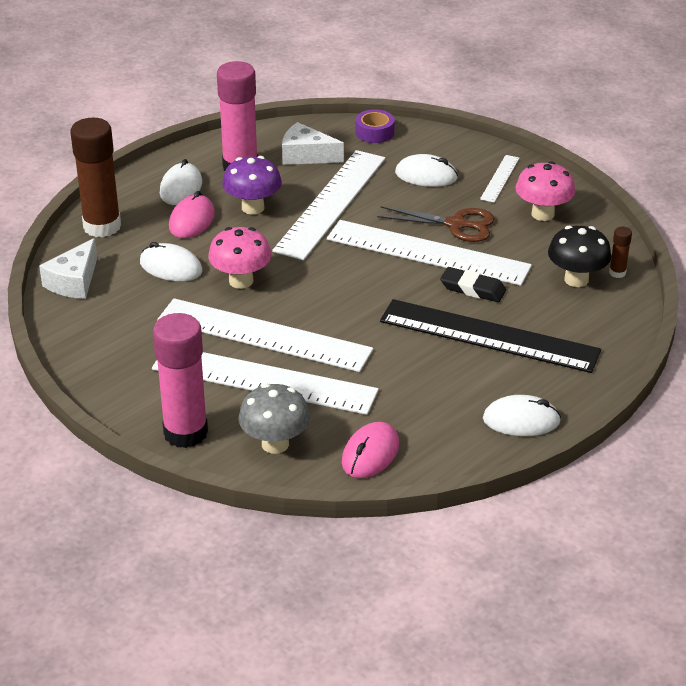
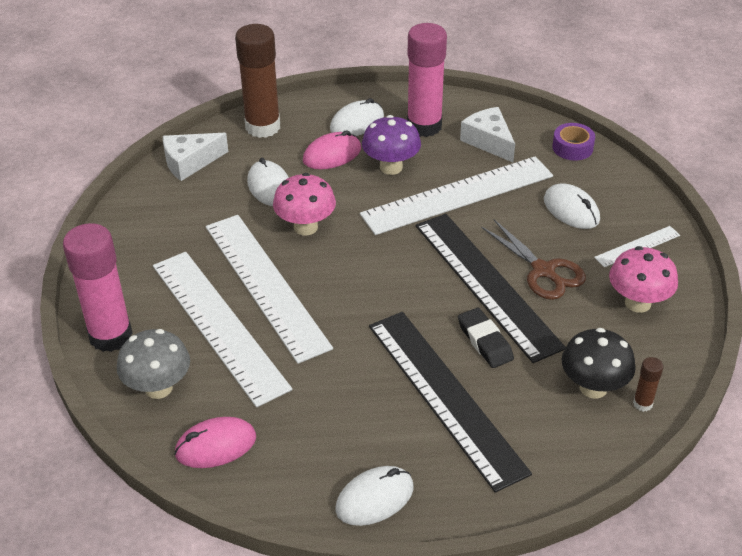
camera: 40 degrees right, 5 degrees up
white ruler [327,220,532,286] -> black ruler [416,214,566,363]
white mouse [483,395,561,436] -> white mouse turned 75 degrees counterclockwise [335,466,414,526]

